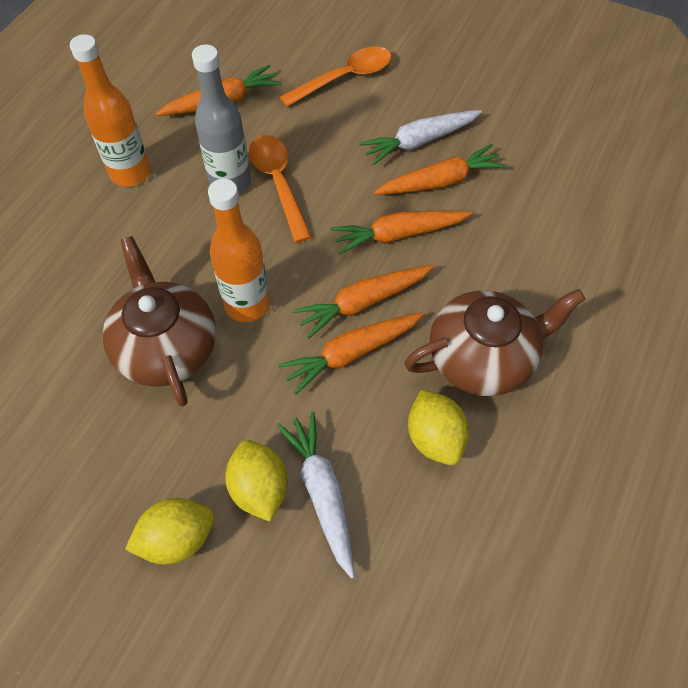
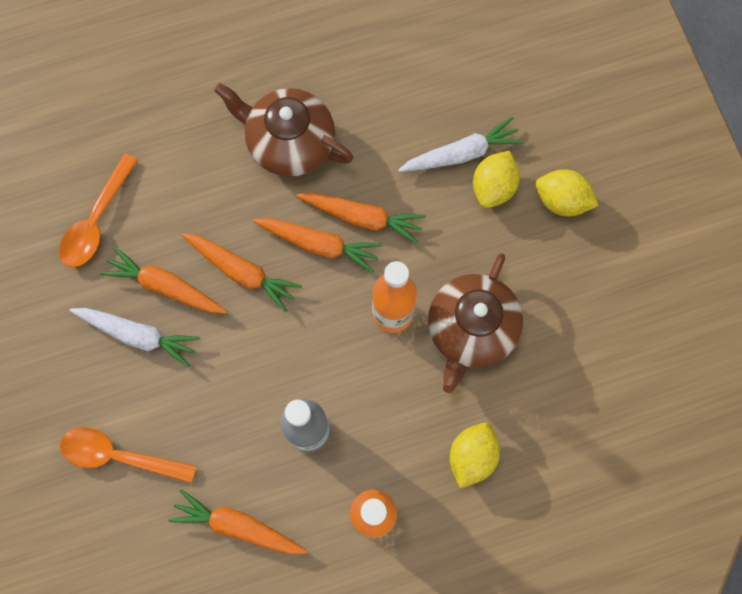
camera: 135 degrees left, 15 degrees up
orange spoon [249,135,312,243] -> orange spoon moved to [59,154,138,267]
white carrot [277,412,355,579] -> white carrot turned 135 degrees counterclockwise [398,116,524,172]
yellow lemon [408,390,469,465] -> yellow lemon moved to [450,423,500,488]

